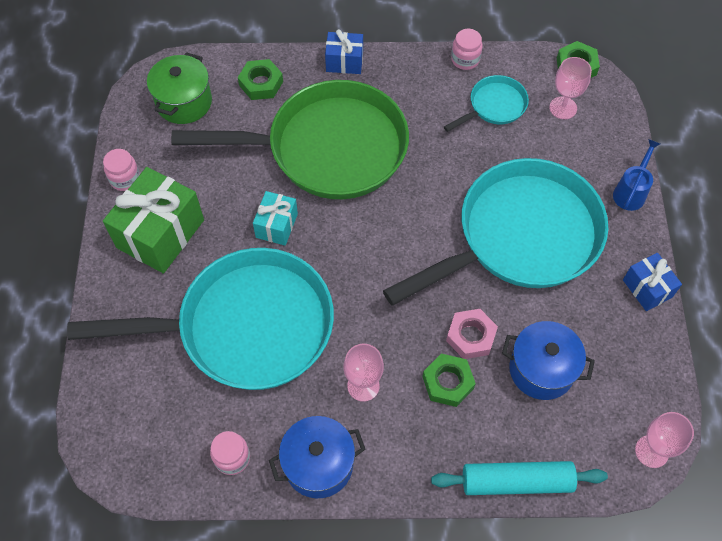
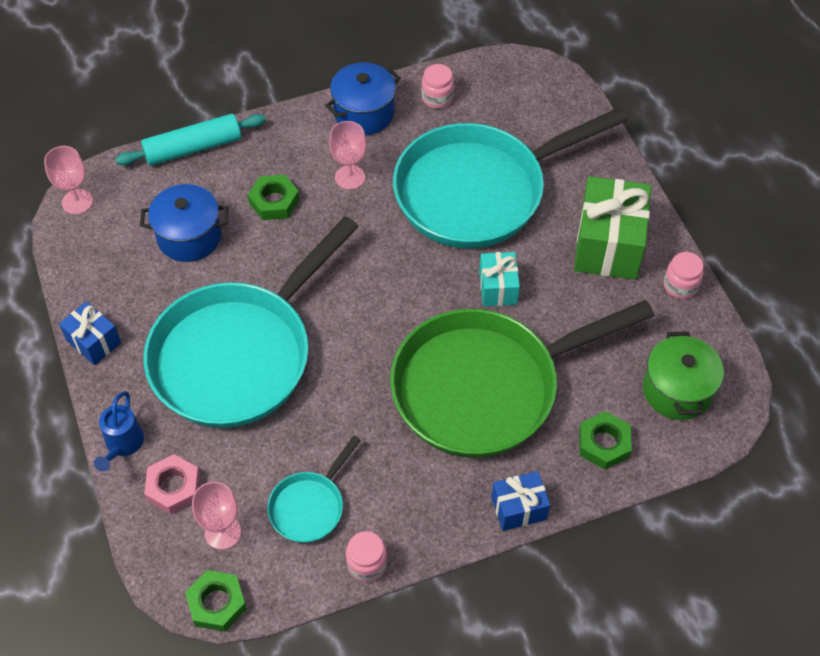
camera: 160 degrees right, 5 degrees down
pink nut [446,309,498,359] -> pink nut moved to [144,454,200,514]

